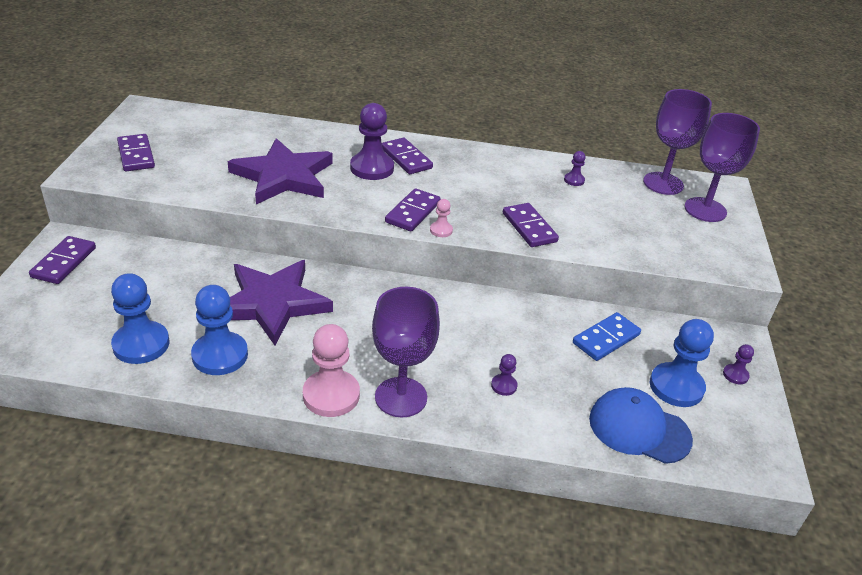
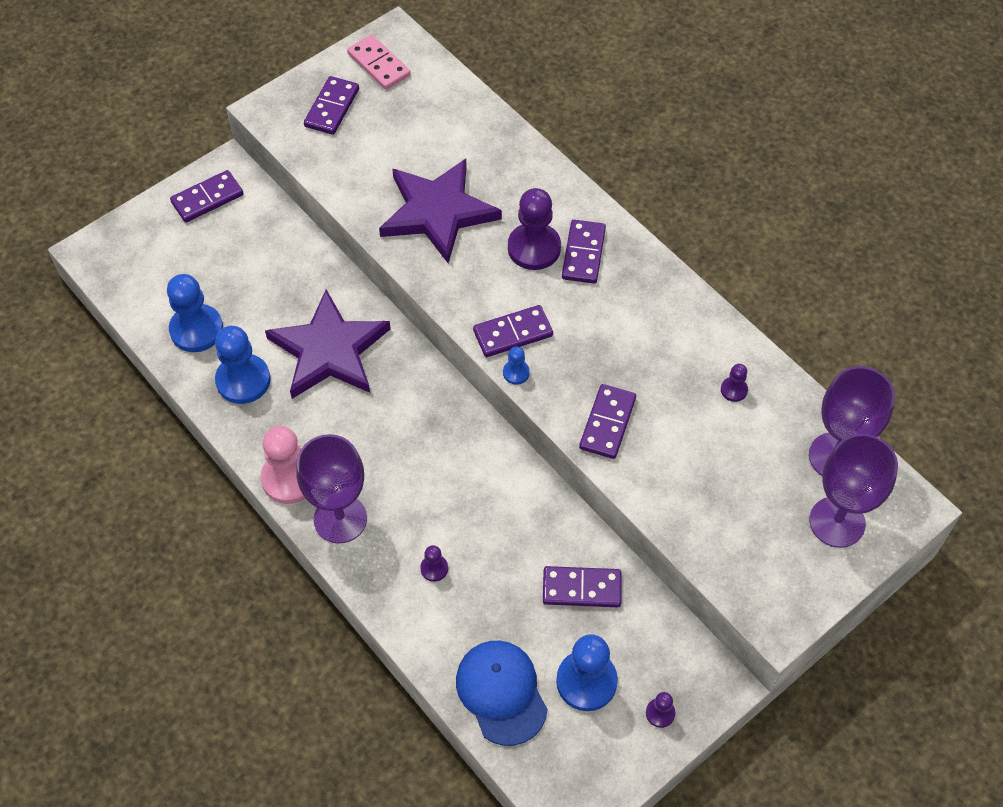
camera: 45 degrees right, 20 degrees up
pink pawn [430,199,453,237] -> blue pawn [503,346,530,384]
blue domino [573,312,641,361] -> purple domino [543,566,621,607]
none -> pink domino [347,35,411,90]

